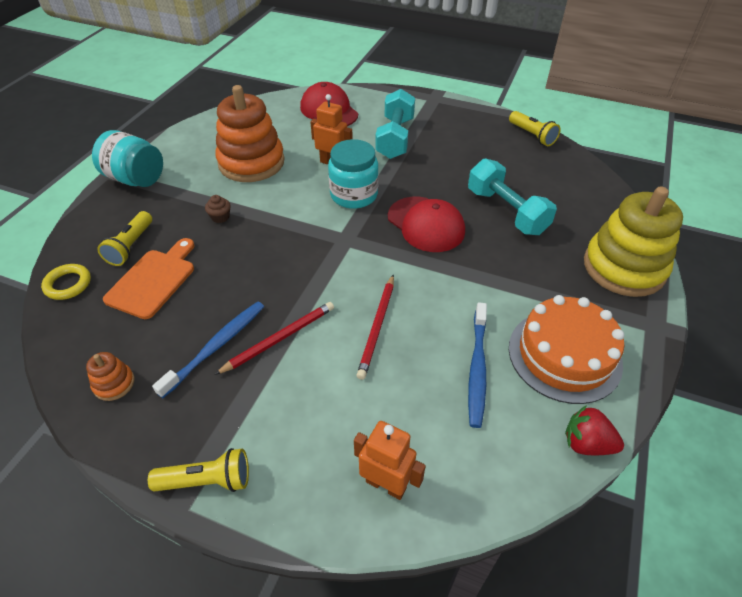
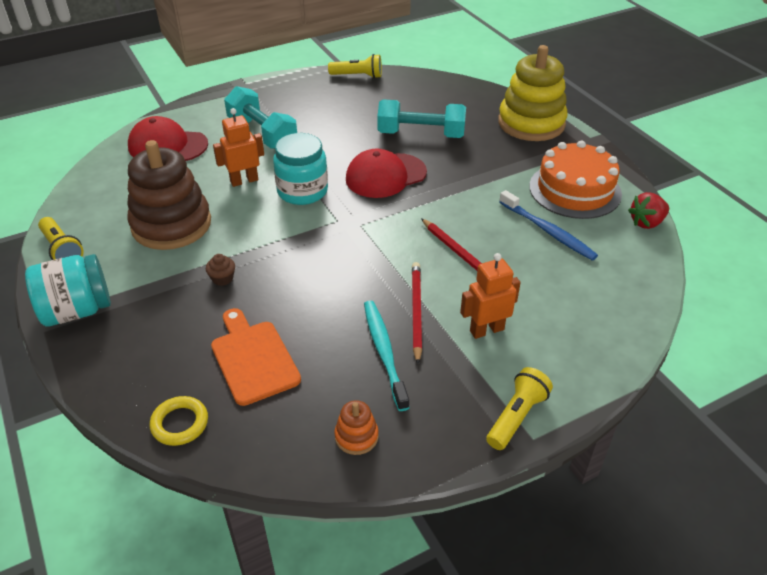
camera: 50 degrees left, 5 degrees down
yellow flashlight [97,211,152,266] -> yellow flashlight moved to [38,217,84,260]
blue toothbrush [152,301,264,398] -> turquoise toothbrush [364,301,410,411]
orange stacking toy [215,85,285,182] -> brown stacking toy [127,140,211,250]
orange robot [354,421,426,500] -> orange robot moved to [460,253,521,339]
red cap [388,197,465,252] -> red cap turned 150 degrees clockwise [346,149,427,198]

